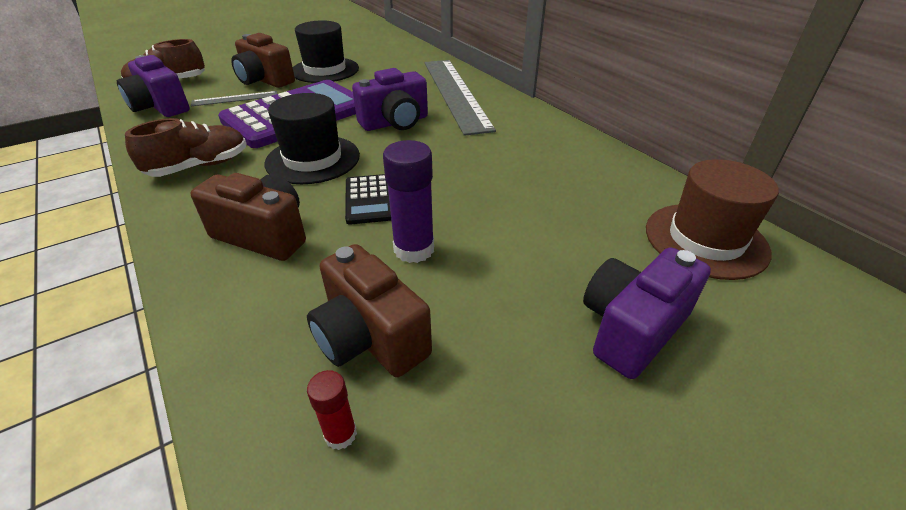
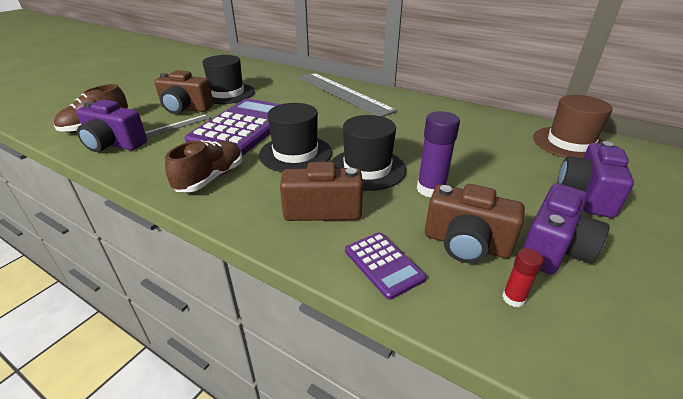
camera: 25 degrees left, 5 degrees down
black calculator [345,174,391,225] -> black hat [331,115,406,191]
purple camera [352,68,428,131] -> purple camera moved to [522,183,610,275]
none -> purple calculator [345,232,426,300]

